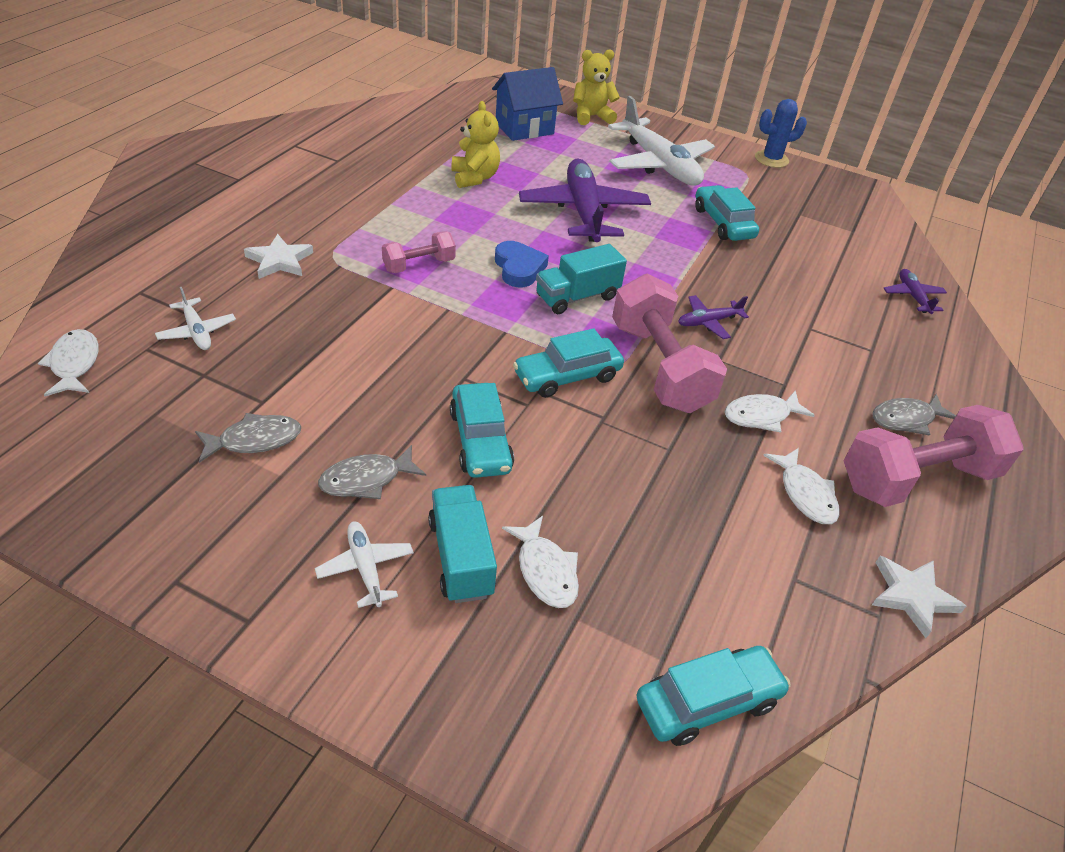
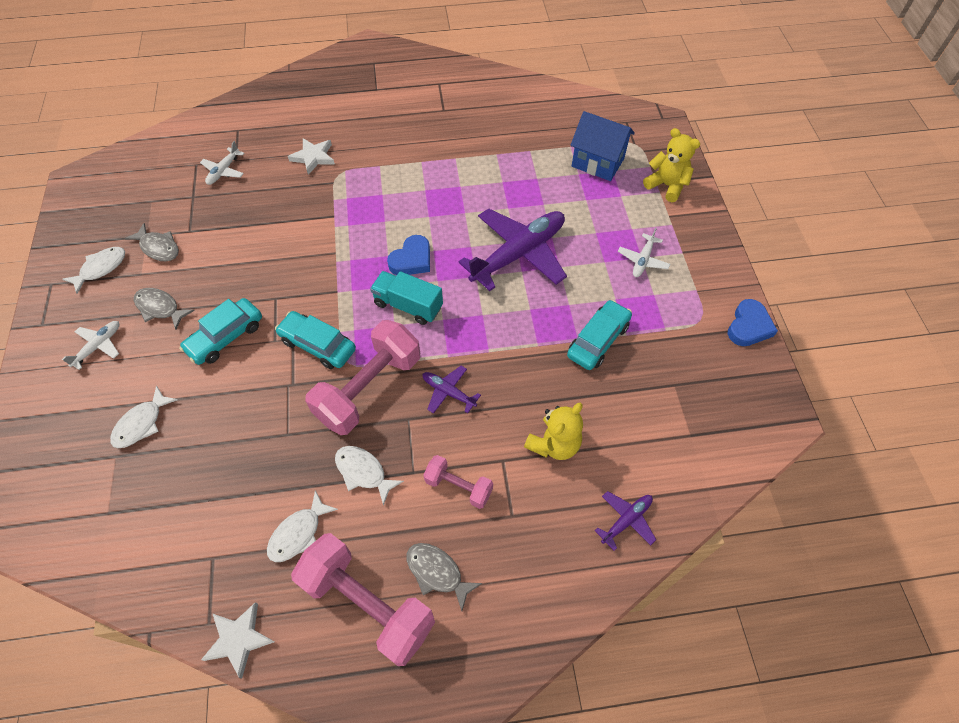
camera: 60 degrees right, 15 degrees up
white fish [38,329,99,397] -> white fish moved to [62,247,125,294]
pink dumbbell [382,231,456,273] -> pink dumbbell moved to [423,455,493,509]
turquoise truck [428,485,497,603] -> none
yellow teddy bear [451,101,500,188] -> yellow teddy bear moved to [524,403,583,460]
white plane [608,96,715,186] -> white plane [618,228,670,277], size x0.46
turquoise car [636,646,791,746] -> none
blue cactus [755,99,807,168] -> blue heart [728,299,778,346]

